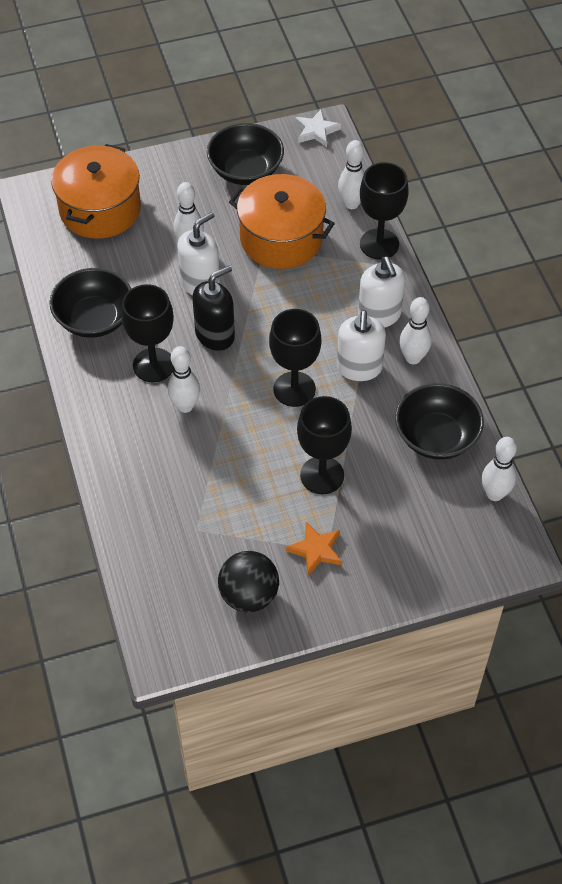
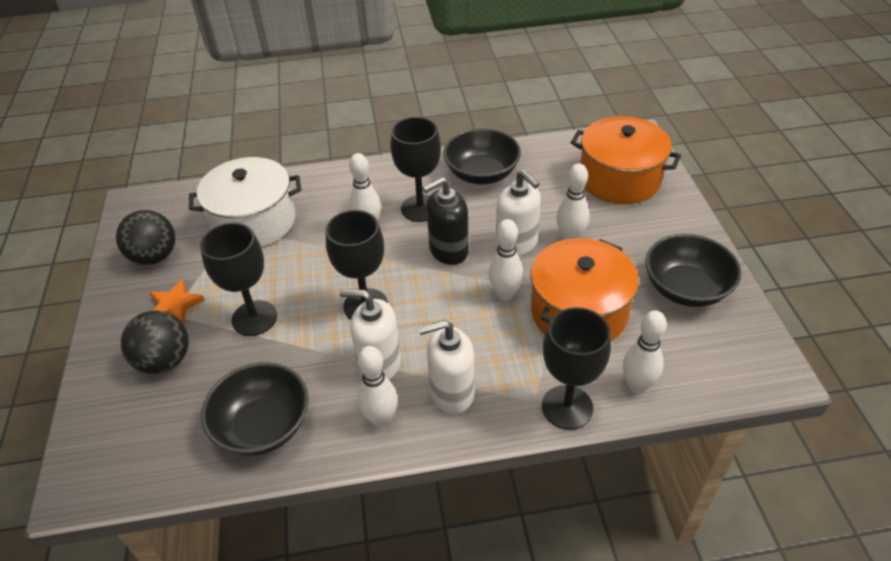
camera: 100 degrees right, 10 degrees down
black soap dispenser [193,265,235,351] -> black soap dispenser turned 90 degrees clockwise [423,177,469,265]
white star [295,109,341,147] -> none
white bowling pin [482,437,517,501] -> white bowling pin moved to [489,219,523,301]
none -> black ball [121,311,189,374]
none -> white pot [189,157,301,247]

